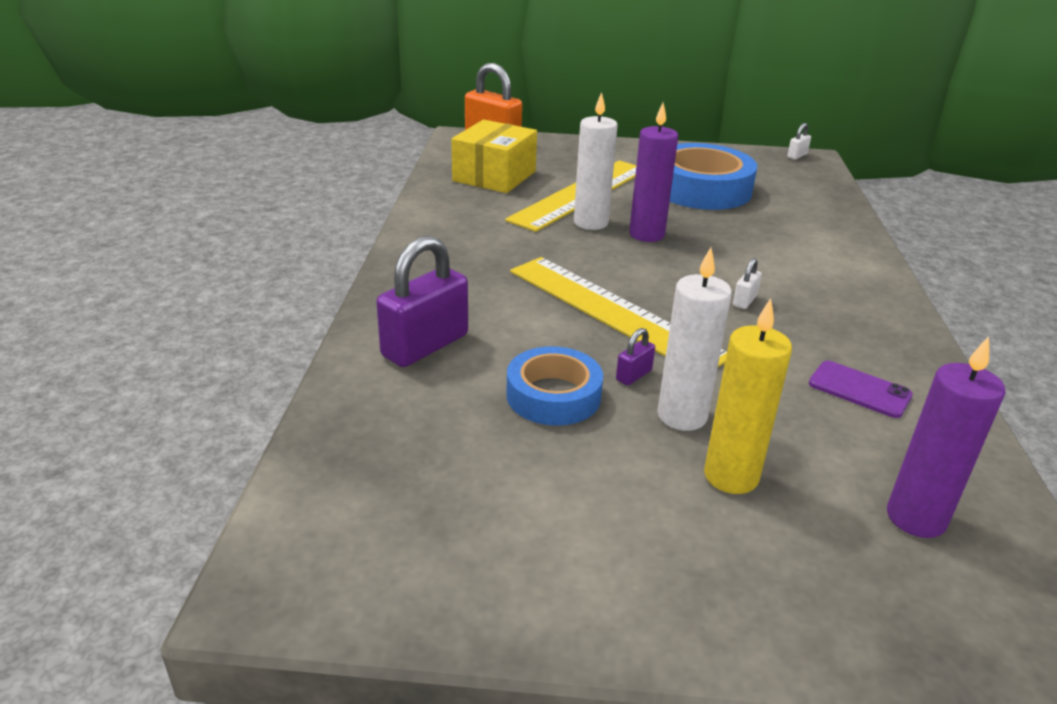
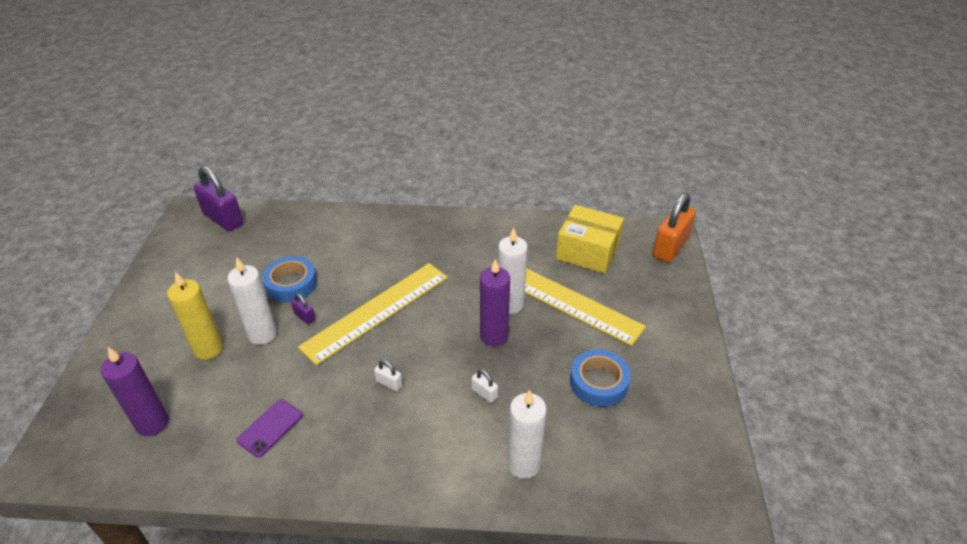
camera: 90 degrees right, 10 degrees up
purple padlock [376,236,468,367] -> purple padlock moved to [193,166,243,231]
blue tape [670,143,757,210] -> blue tape [570,349,631,407], size x0.62
white padlock [787,123,811,160] -> white padlock moved to [472,369,498,403]
none -> white candle [508,390,547,479]

